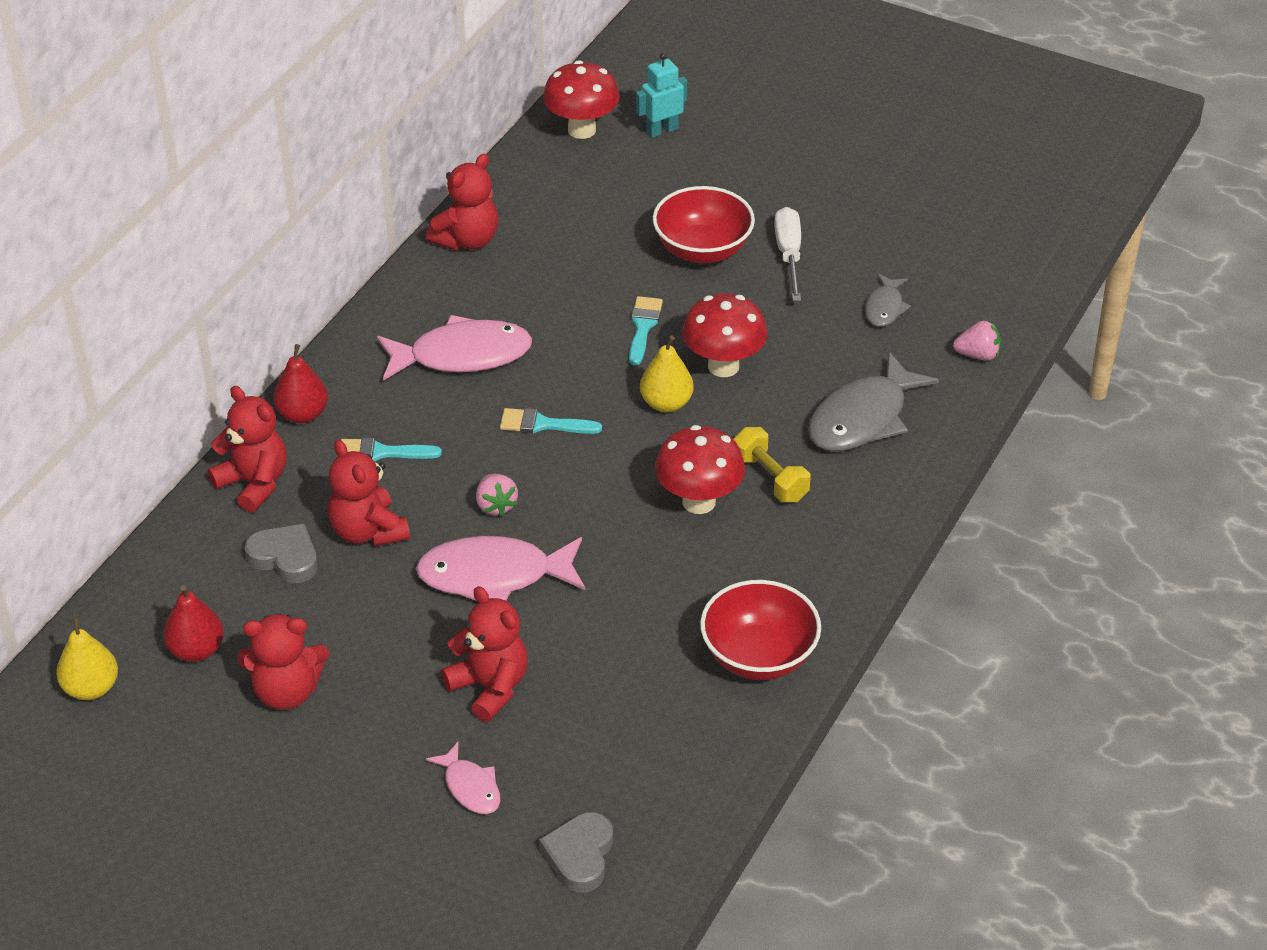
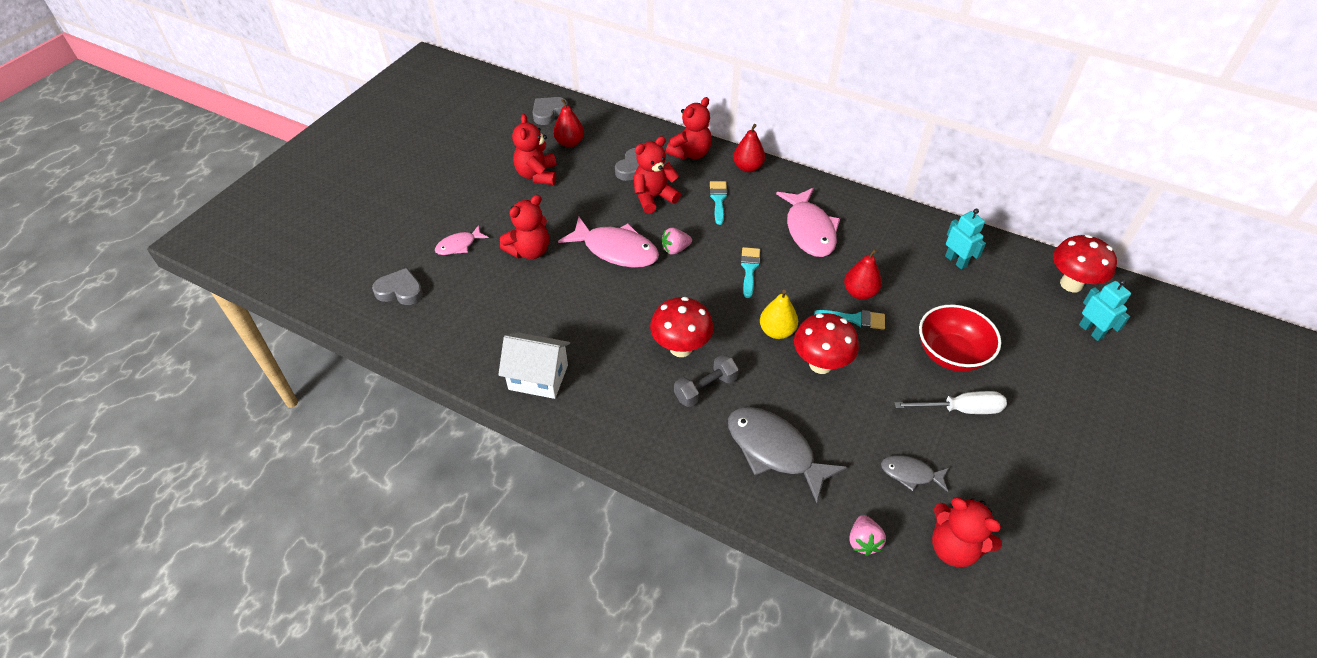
camera: 90 degrees right, 5 degrees up
yellow pear [56,617,118,700] -> grey heart [532,97,568,125]
pink fish [416,536,585,601] -> pink fish turned 120 degrees clockwise [558,217,659,268]
red teddy bear [426,154,498,250] -> red teddy bear moved to [932,498,1002,567]
red bowl [700,580,821,680] -> white house [498,332,570,399]
yellow dumbbell [733,427,811,502] -> grey dumbbell [674,354,739,407]
none -> red pear [844,249,882,300]
none -> turquoise robot [945,209,986,270]

